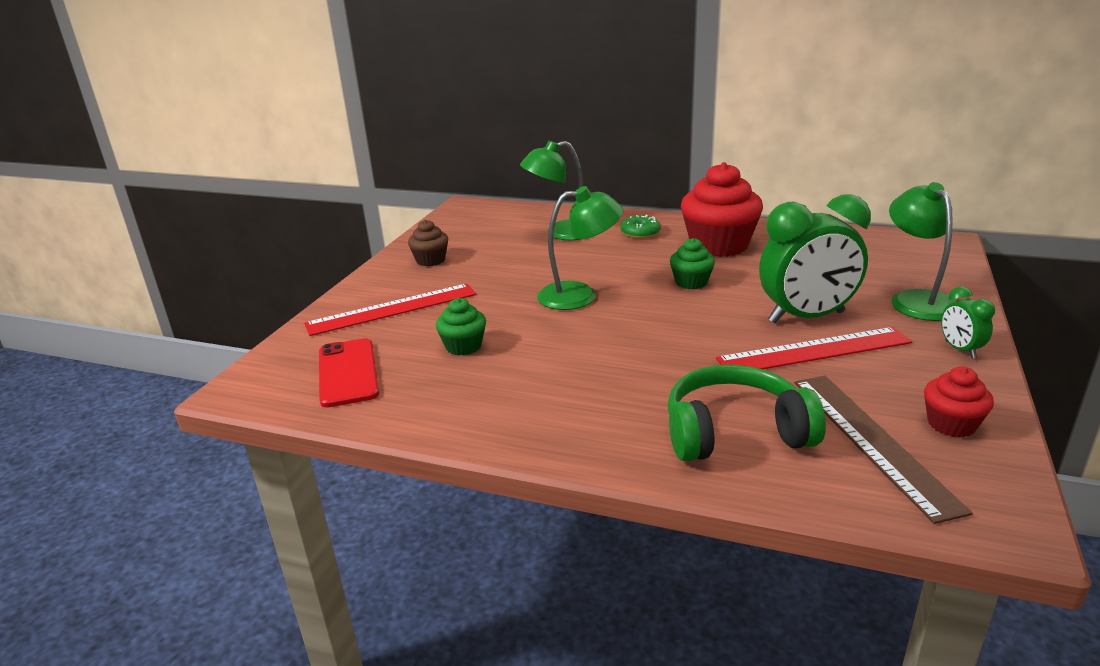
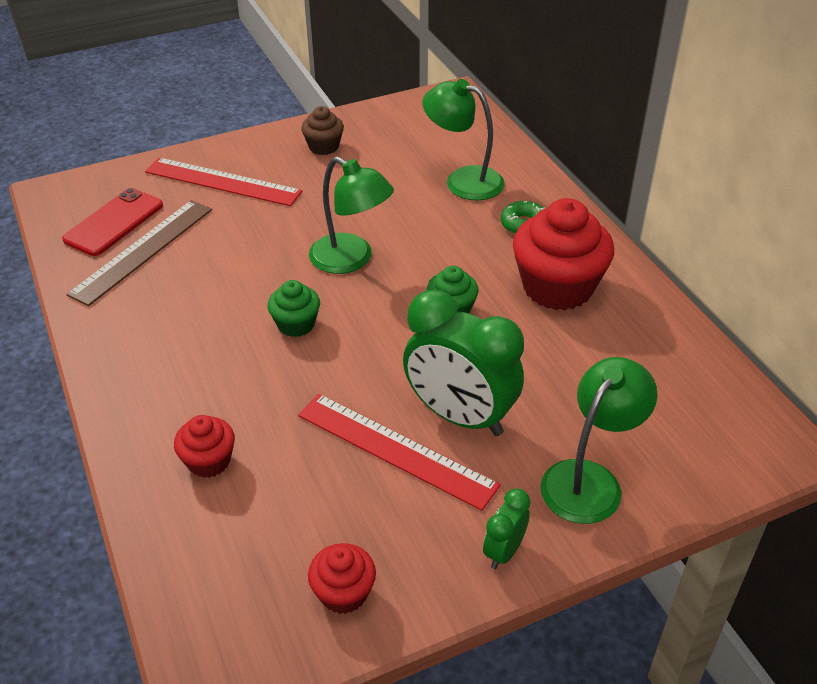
camera: 45 degrees right, 15 degrees up
green cupcake [436,298,486,356] -> green cupcake moved to [268,280,320,337]
green headphones [668,365,826,462] -> red cupcake [174,415,235,478]
brown ruler [795,376,973,524] -> brown ruler moved to [66,200,212,306]

